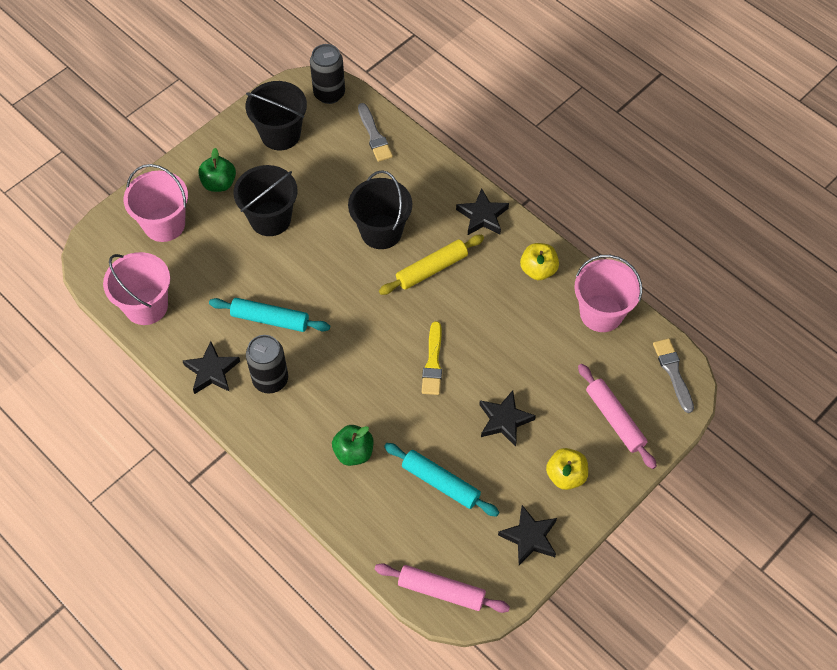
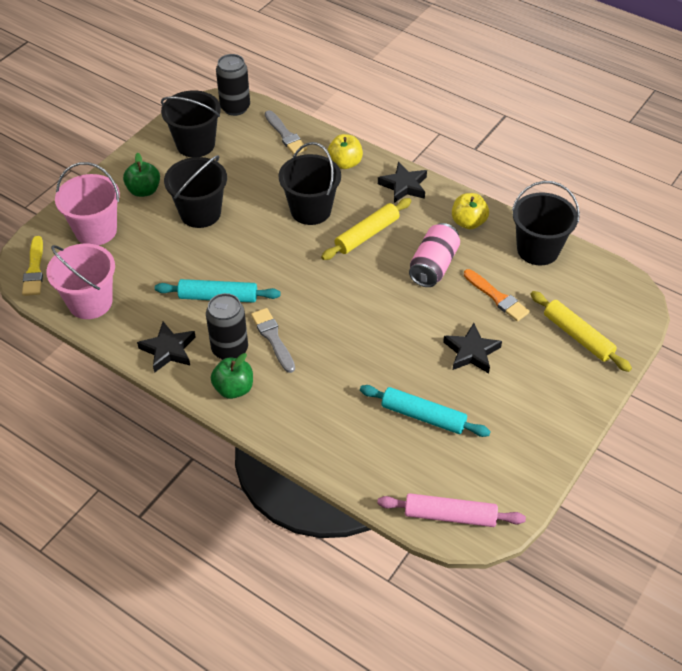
camera: 10 degrees left, 10 degrees down
green apple [332,425,373,466] -> green apple moved to [211,353,253,399]
yellow brush [422,321,442,395] -> yellow brush moved to [22,236,43,296]
black star [498,505,557,565] -> none
yellow apple [546,448,588,490] -> yellow apple moved to [327,134,363,169]
pink bucket [574,255,642,332] -> black bucket [512,181,580,265]
pink rolling pin [578,364,657,469] -> yellow rolling pin [531,291,632,372]
grey brush [653,338,694,413] -> grey brush moved to [251,308,295,373]
none -> pink can [409,223,460,287]
none -> orange brush [464,269,530,321]

